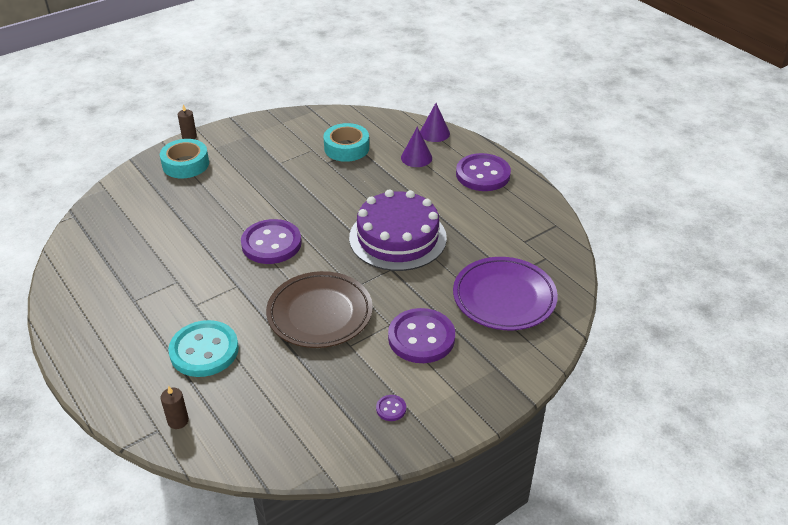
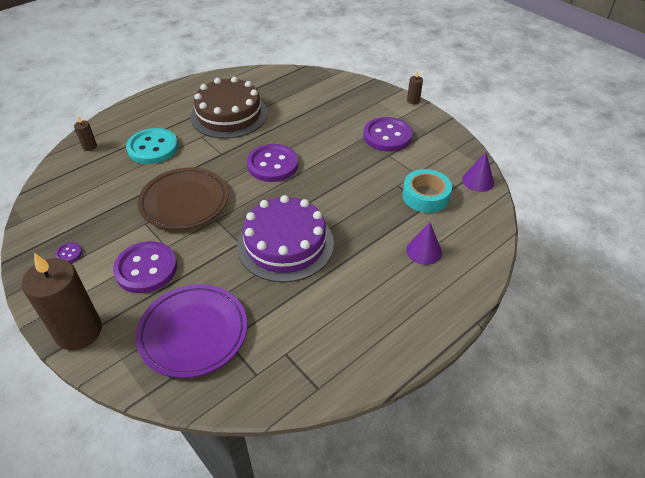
camera: 85 degrees right, 5 degrees up
turquoise tape [160,139,209,178] -> none
purple cone [420,103,450,142] -> purple cone moved to [462,152,494,192]
purple button [456,153,511,191] -> purple button moved to [363,117,412,152]
none -> brown candle [21,253,102,350]
none -> brown cake [190,77,268,139]

